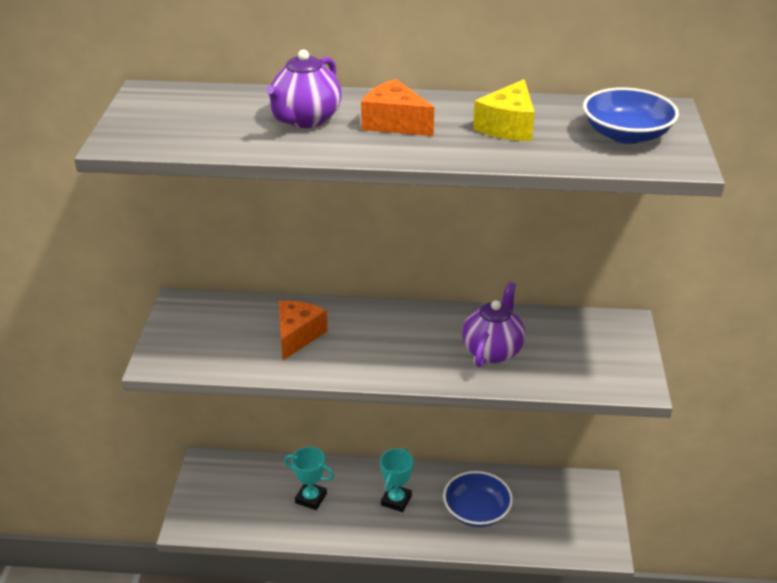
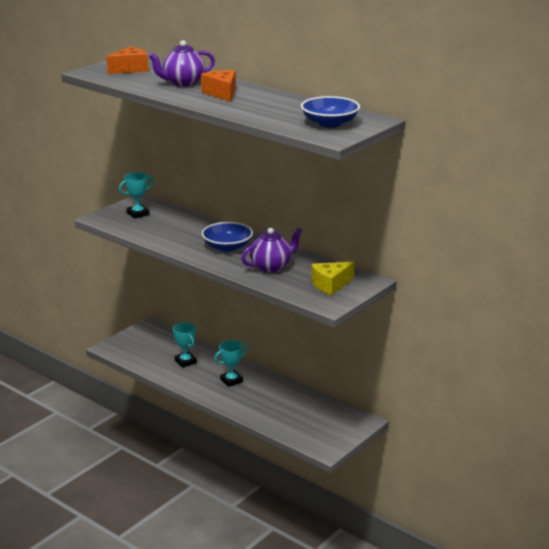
camera: 35 degrees right, 10 degrees down
orange cheese [279,300,328,360] -> orange cheese moved to [107,46,149,74]
blue bowl [443,471,513,527] -> blue bowl moved to [202,222,253,252]
yellow cheese [473,79,535,141] -> yellow cheese moved to [311,262,354,295]
none -> turquoise trophy [119,172,154,219]

